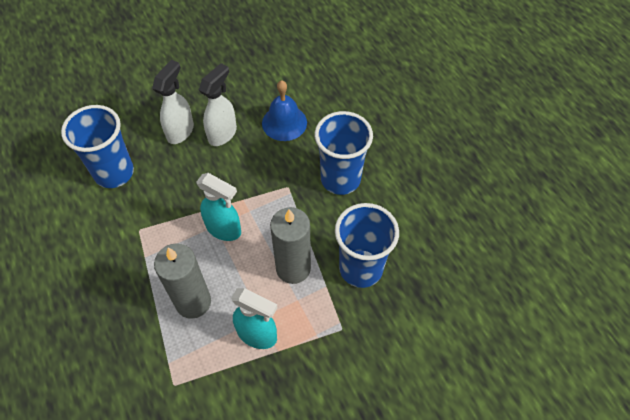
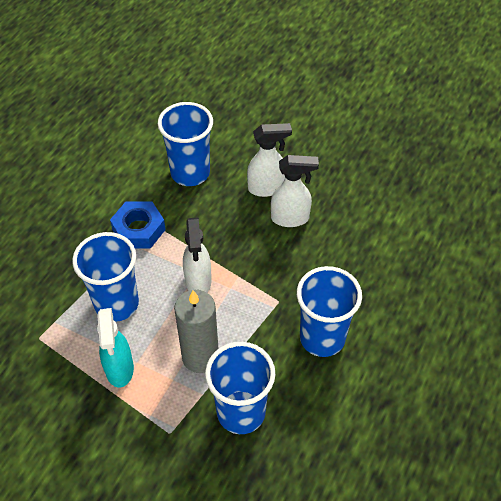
camera: 55 degrees right, 5 degrees down
grey candle [154,243,211,319] -> blue cup [72,232,139,322]
turquoise spray bottle [196,173,241,241] -> white spray bottle [183,217,212,293]
blue bell [262,80,307,141] -> none
none -> blue nut [110,201,166,249]

